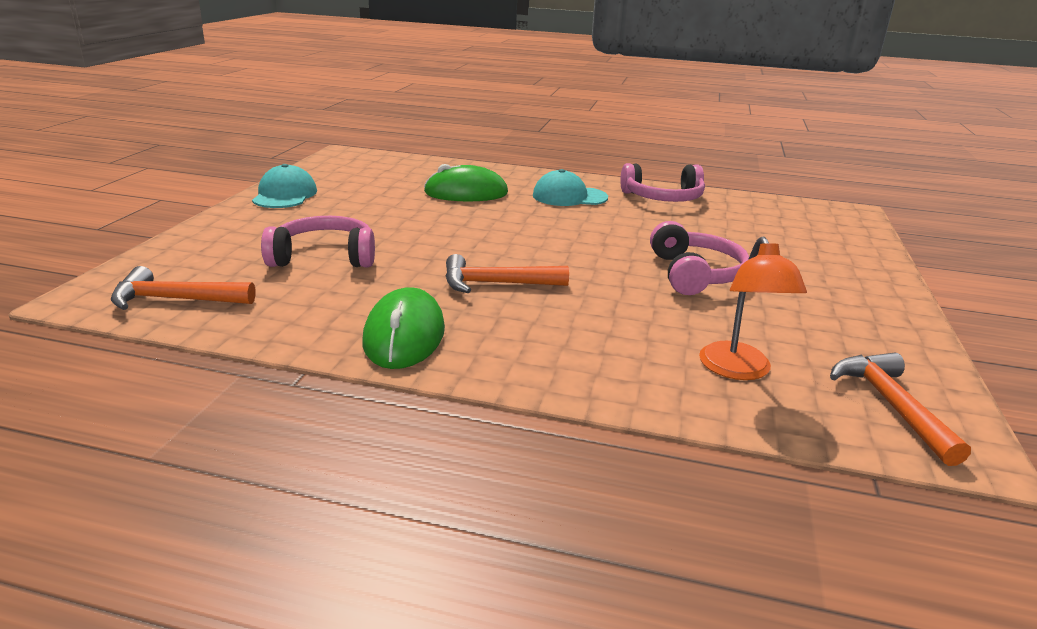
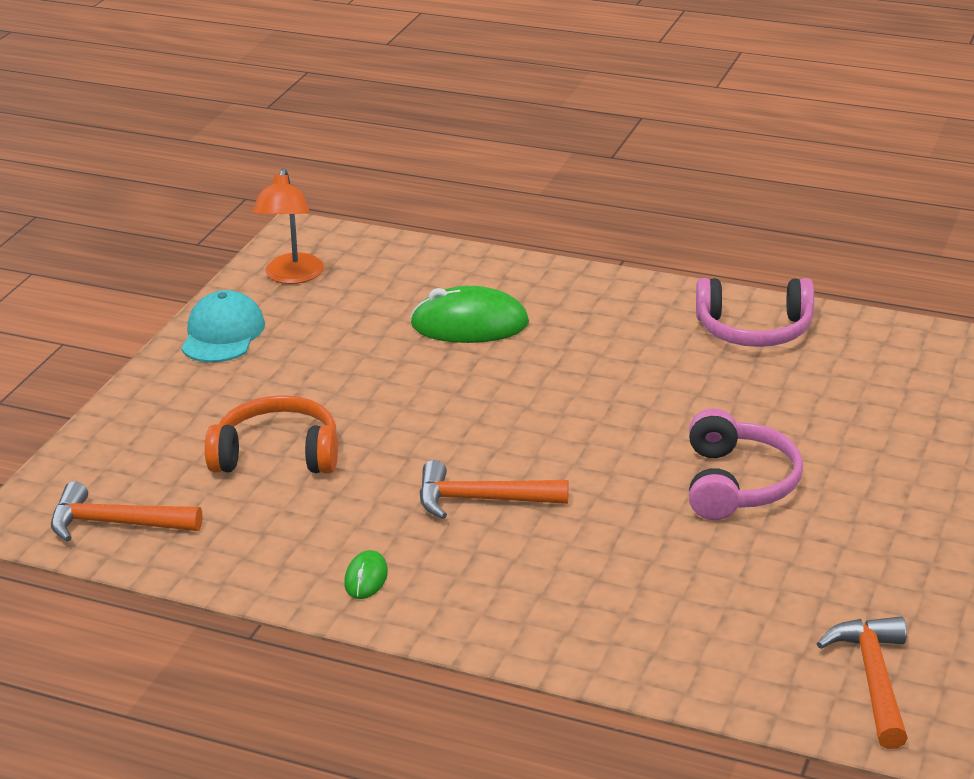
camera: 10 degrees right, 5 degrees up
pink headphones [261,216,375,267] -> orange headphones [205,395,338,474]
green mouse [363,287,445,369] -> green mouse [344,550,388,599], size x0.48
turquoise cap [533,169,608,206] -> none
orange lamp [699,236,807,380] -> orange lamp moved to [252,168,324,284]

